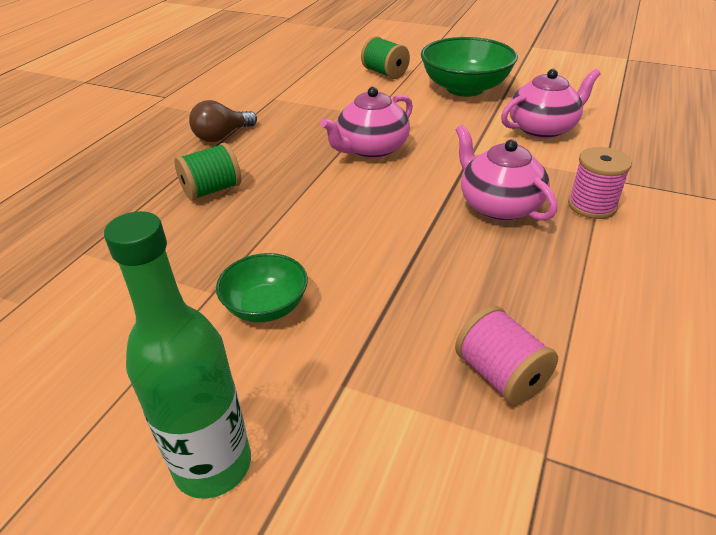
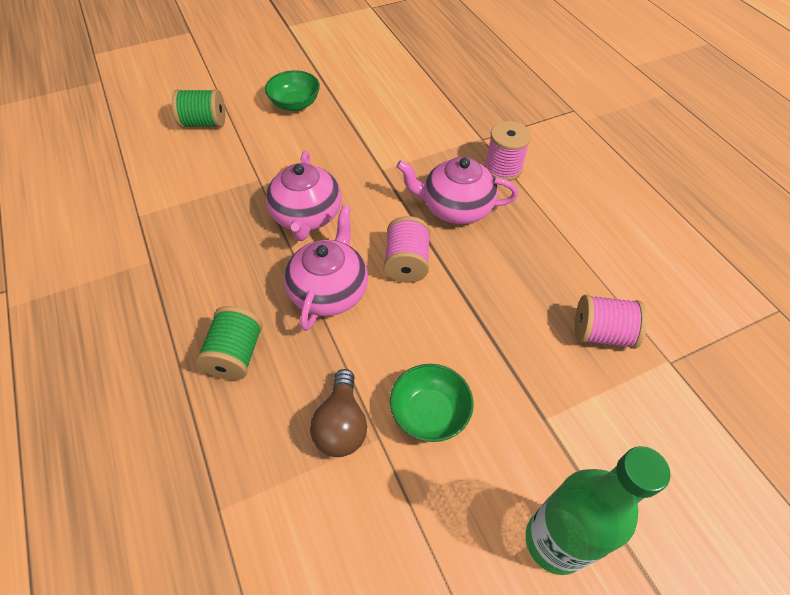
camera: 50 degrees left, 15 degrees up
brown light bulb [189,100,257,142] -> brown light bulb moved to [310,369,367,457]
green bowl [421,37,518,97] -> green bowl [265,70,320,111], size x0.57
pink teapot [501,69,601,139] -> pink teapot moved to [284,205,368,331]
none -> pink spool [384,216,430,283]

